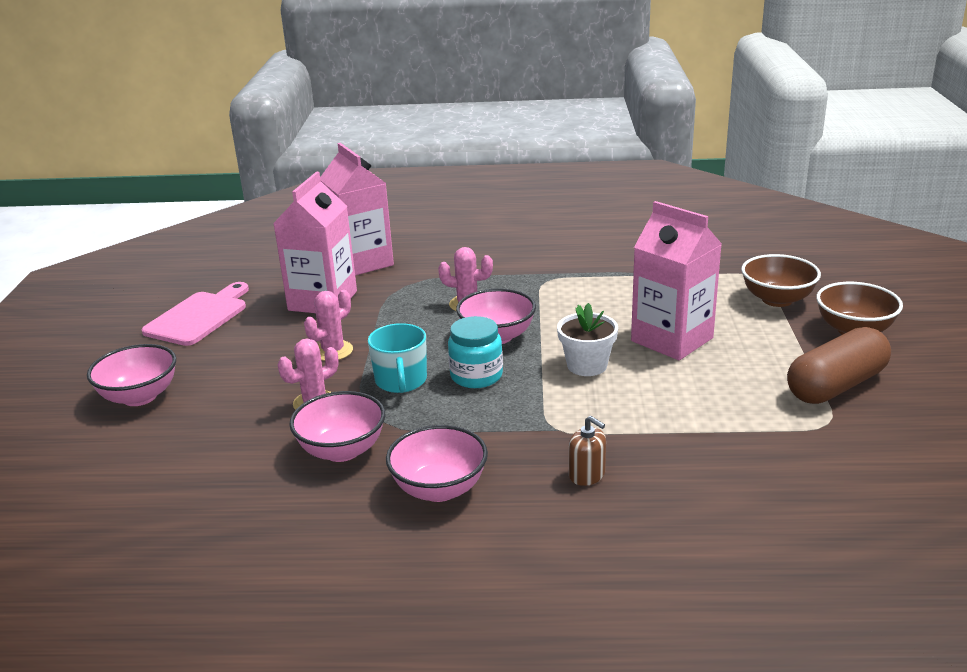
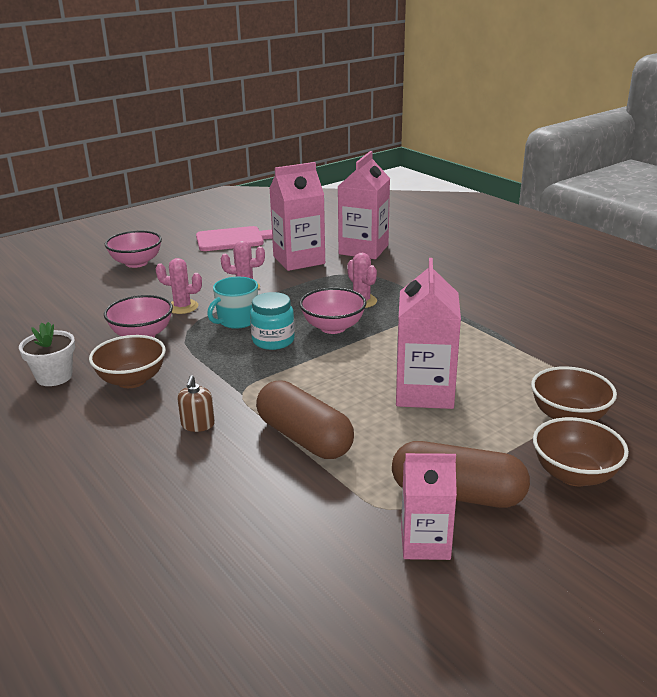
camera: 50 degrees right, 0 degrees up
pink bowl [386,425,488,502] -> brown bowl [89,335,166,388]
white flower pot [557,303,618,376] -> white flower pot moved to [19,322,75,386]
none -> brown capsule [256,380,354,459]
none -> pink carton [401,453,457,560]

